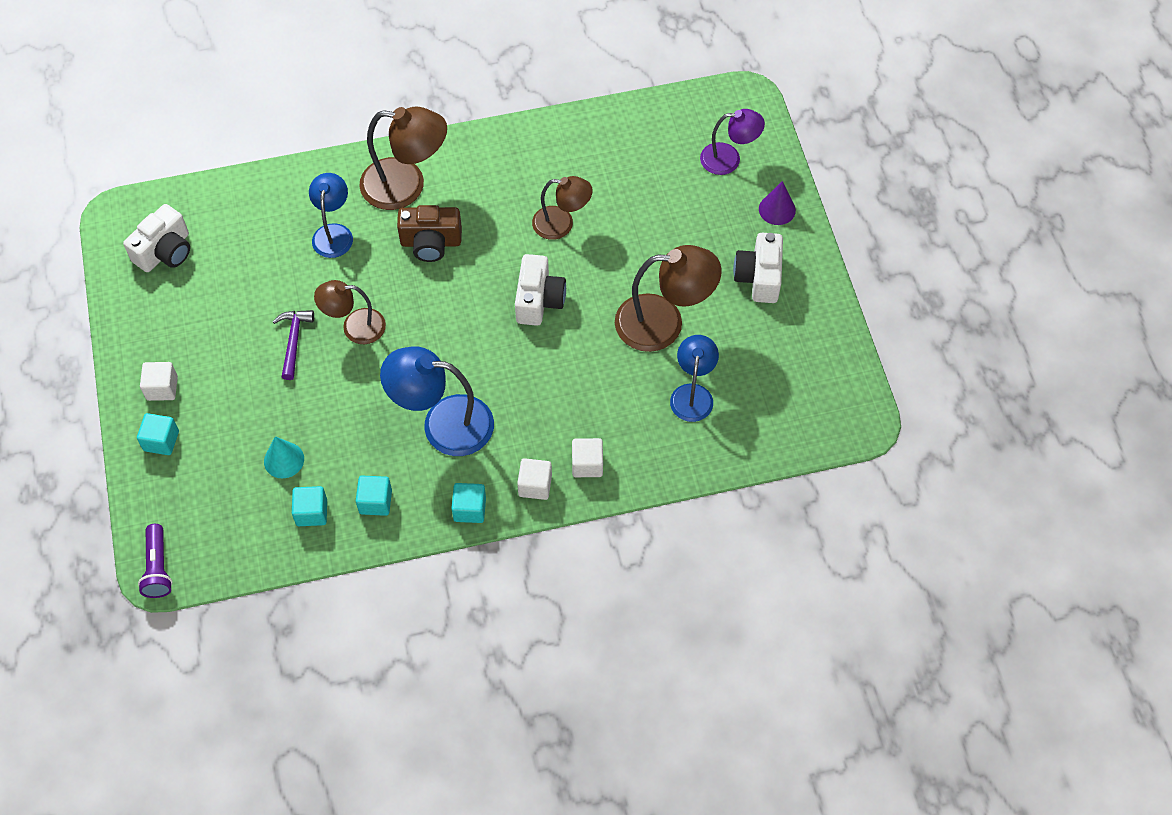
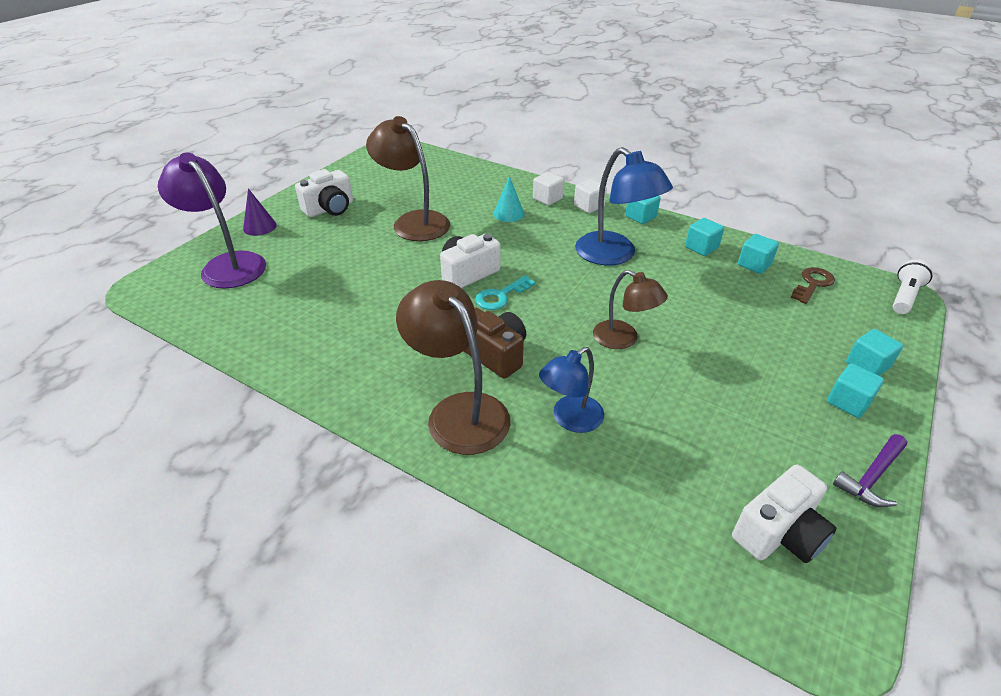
camera: 135 degrees left, 20 degrees down
white camera [123,204,190,272] -> white camera turned 150 degrees clockwise [732,465,837,563]
purple flashlight [138,524,173,598] -> white flashlight [893,259,933,314]
white cube [140,362,178,401] -> turquoise cube [827,363,884,418]
turquoise cone [264,436,304,479] -> turquoise cone moved to [493,176,525,222]
purple hammer [273,310,314,380] -> purple hammer moved to [833,434,907,507]
brown lamp [532,176,593,240] -> none
blue lamp [670,335,719,422] -> none
purple lamp [700,109,765,175] -> purple lamp [158,153,266,289], size x1.60
none -> turquoise key [475,275,535,310]
none -> brown key [790,267,835,304]

